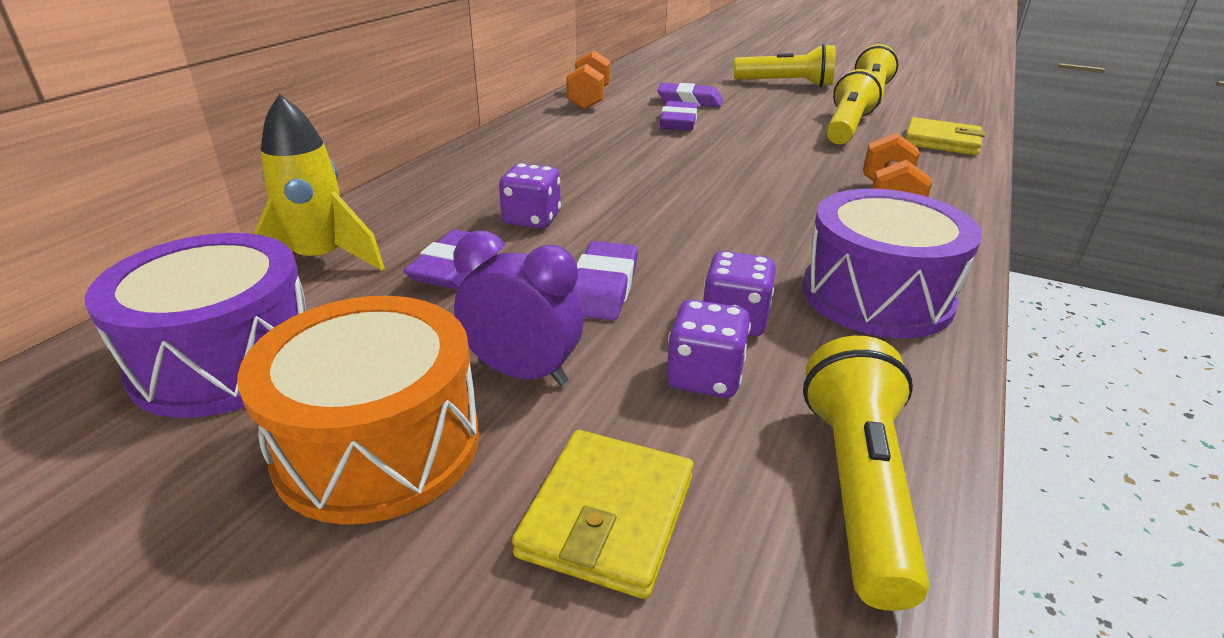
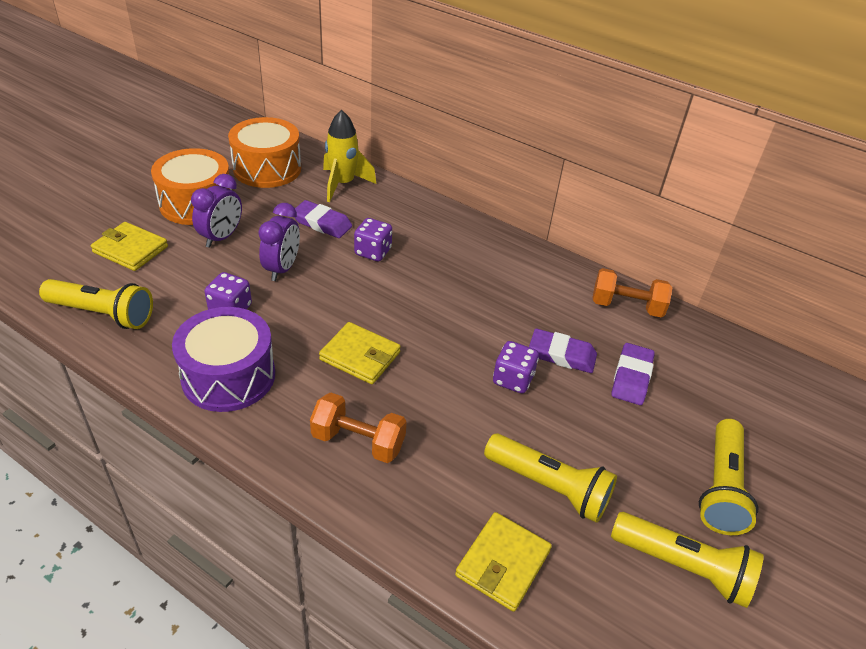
camera: 95 degrees right, 10 degrees up
purple drum [85,233,306,418] -> orange drum [228,117,301,188]
purple eraser [574,241,638,321] -> purple clock [258,203,300,281]
purple dice [666,300,751,398] -> purple dice moved to [493,341,539,393]
none -> yellow wallet [319,322,401,384]

